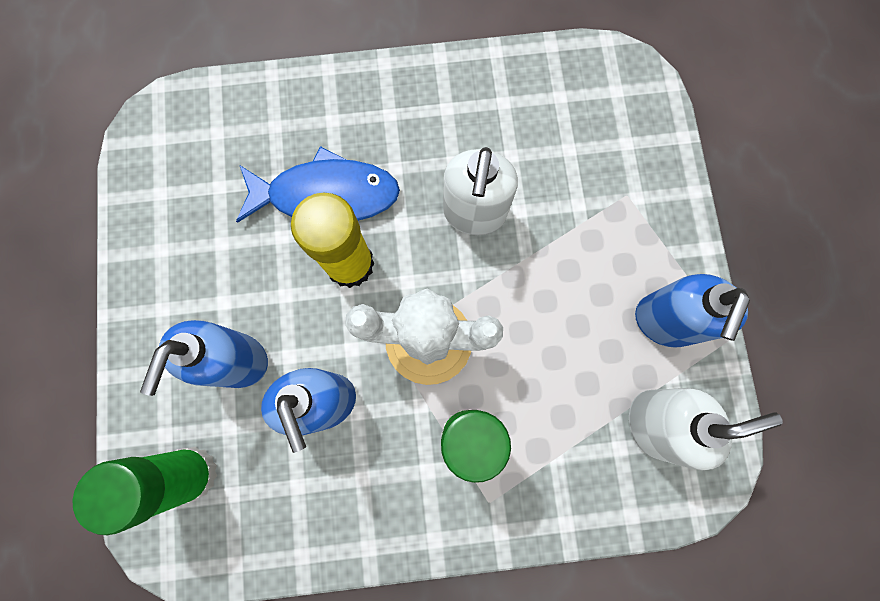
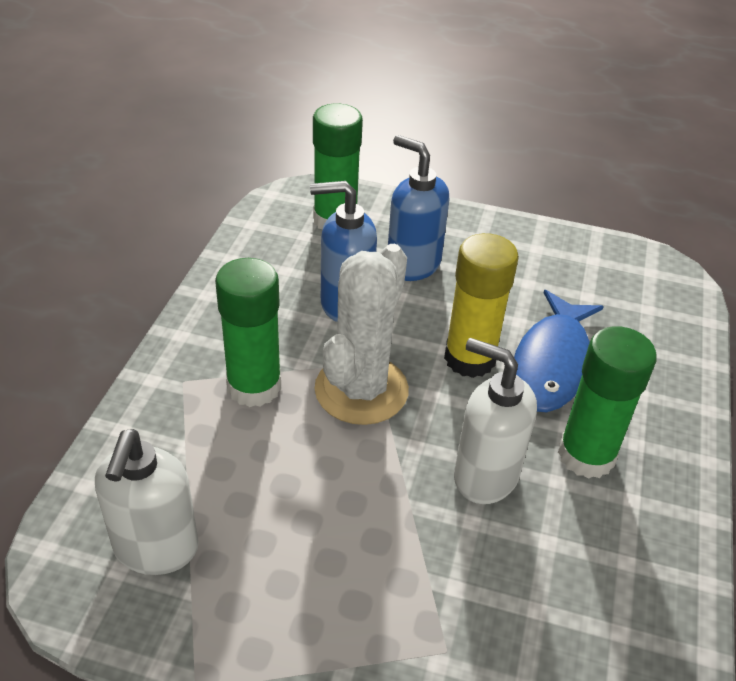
camera: 110 degrees right, 35 degrees down
blue soap dispenser [635,274,750,348] -> none
none -> green glue stick [558,326,657,479]

